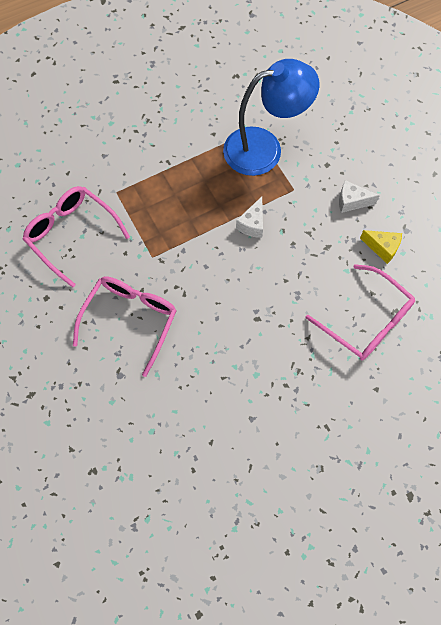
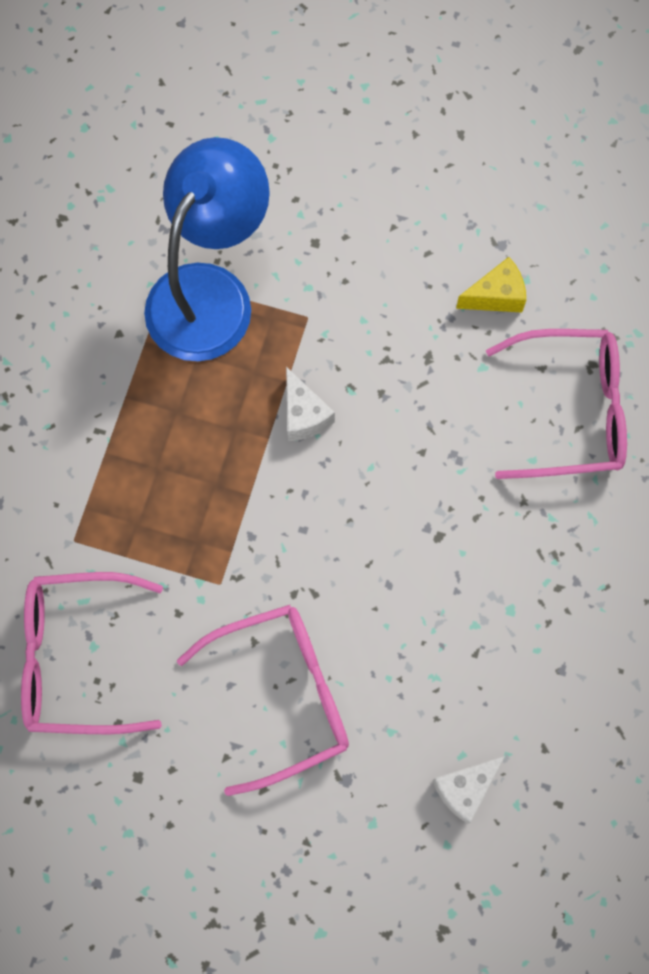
camera: 45 degrees left, 5 degrees up
pink glasses [73,277,177,377] -> pink glasses turned 90 degrees clockwise [177,605,349,796]
white cheese [339,180,380,213] -> white cheese moved to [433,756,505,824]

